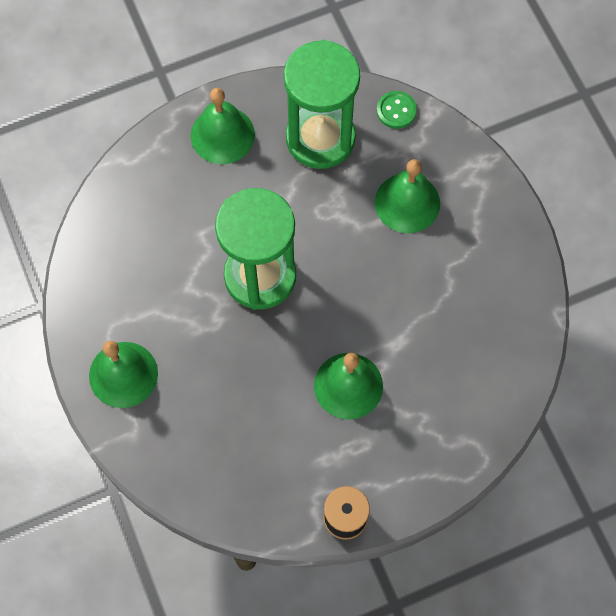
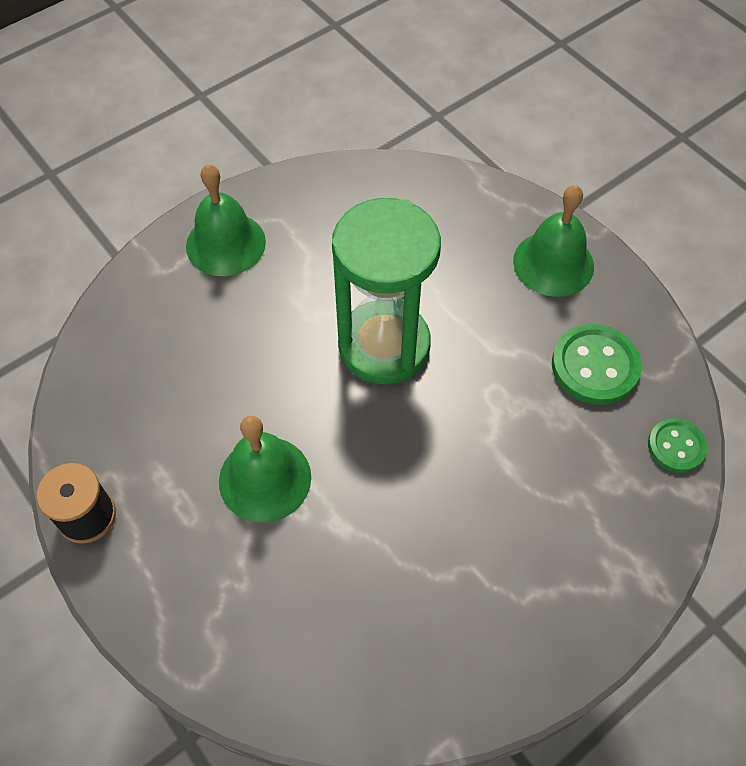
camera: 75 degrees right, 10 degrees down
green hourglass [284,40,360,169] -> green button [552,324,642,405]
green bell [375,159,440,233] -> none

